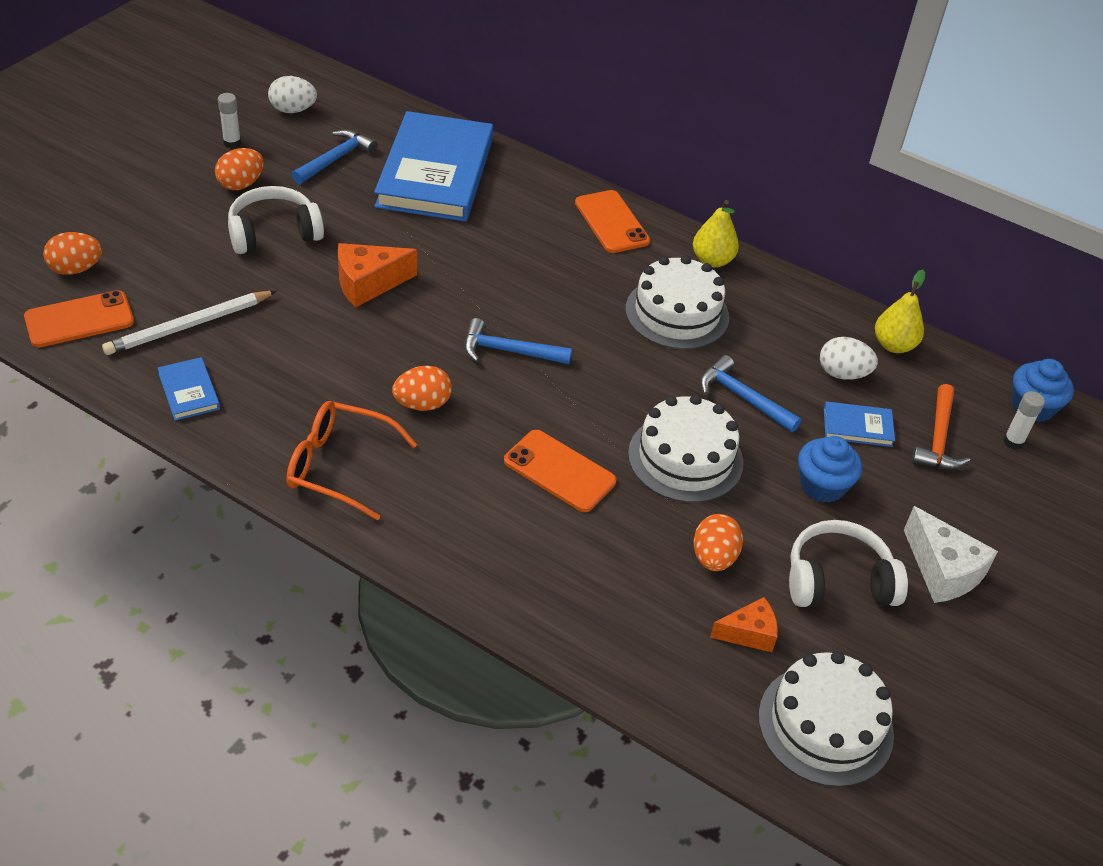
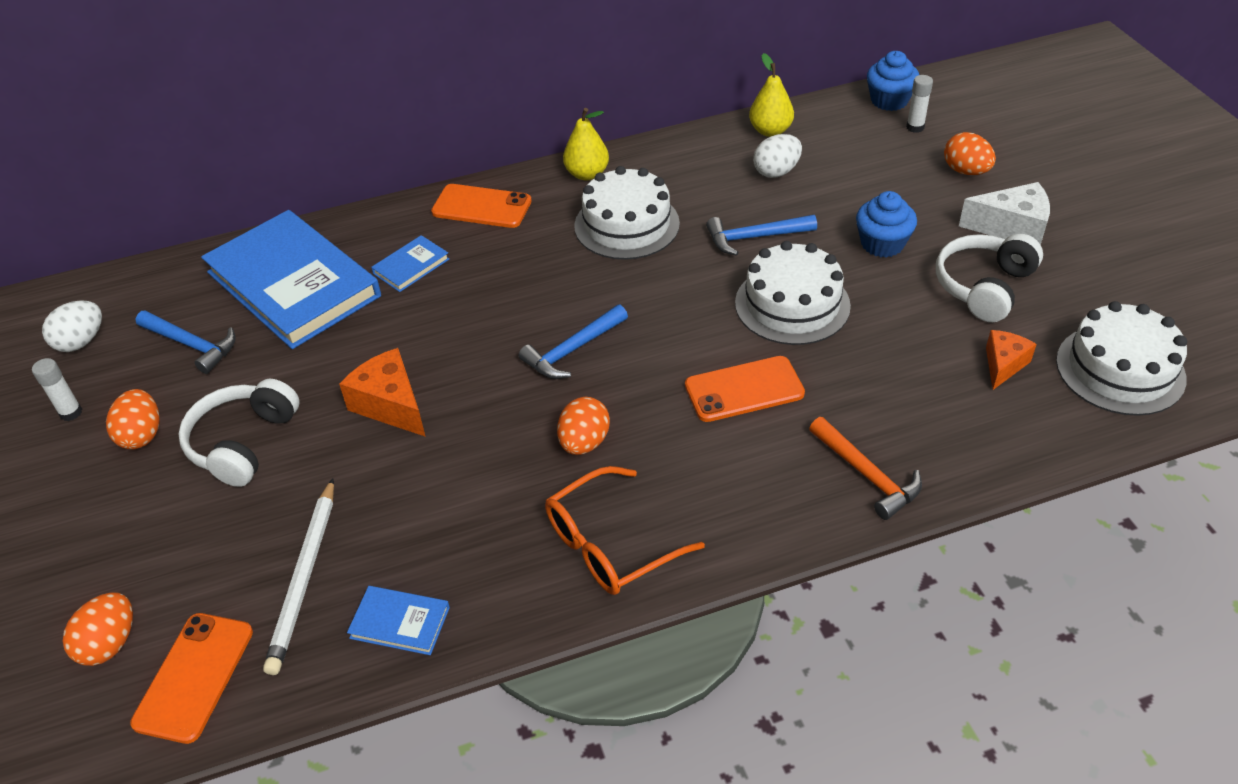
camera: 45 degrees left, 0 degrees up
blue hammer [292,129,377,184] -> blue hammer turned 135 degrees clockwise [136,311,236,374]
orange cheese [338,243,417,308] -> orange cheese turned 120 degrees clockwise [339,348,426,437]
orange egg [694,514,743,571] -> orange egg moved to [944,132,996,175]
blue book [824,401,895,447] -> blue book moved to [371,235,449,292]
orange hammer [912,384,970,469] -> orange hammer moved to [809,417,922,520]

